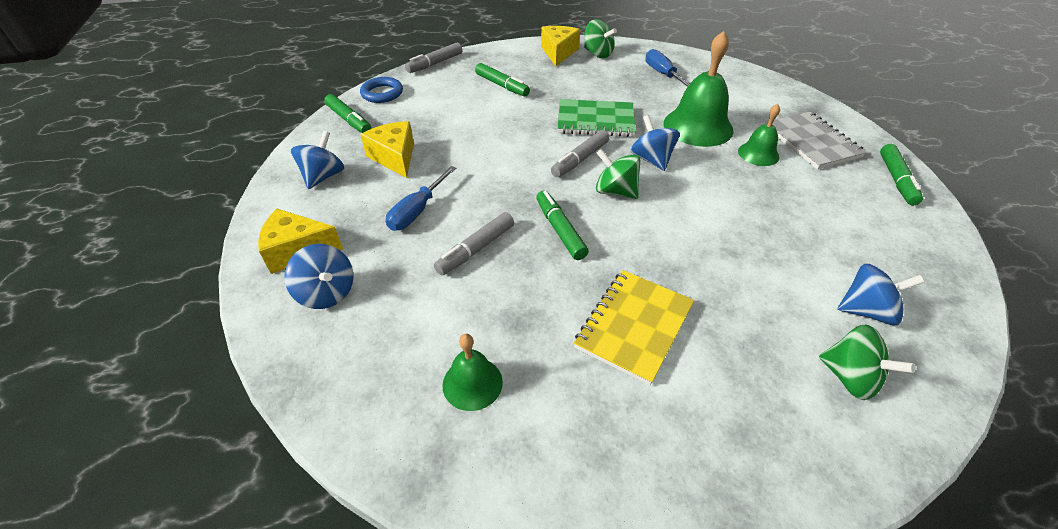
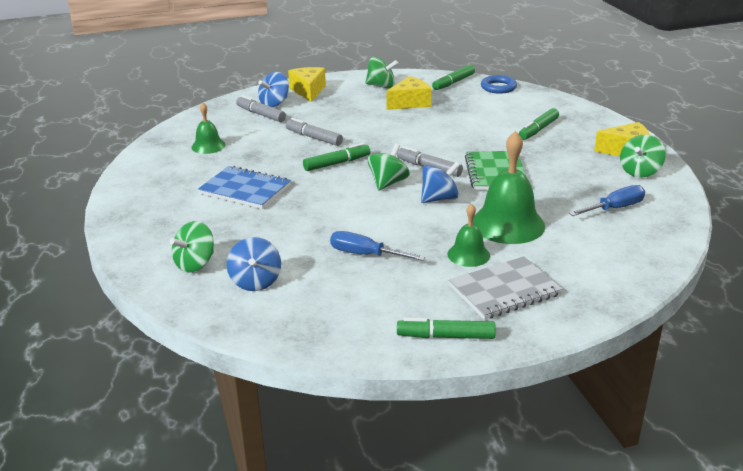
camera: 85 degrees right, 15 degrees down
blue spinning top [291,131,344,189] -> green spinning top [365,57,398,89]
blue screwdriver [386,166,456,231] -> blue screwdriver moved to [330,231,425,261]
grey marker [405,43,462,73] -> grey marker moved to [236,95,286,122]
yellow notebook [574,270,694,385] -> blue notebook [198,165,291,209]

